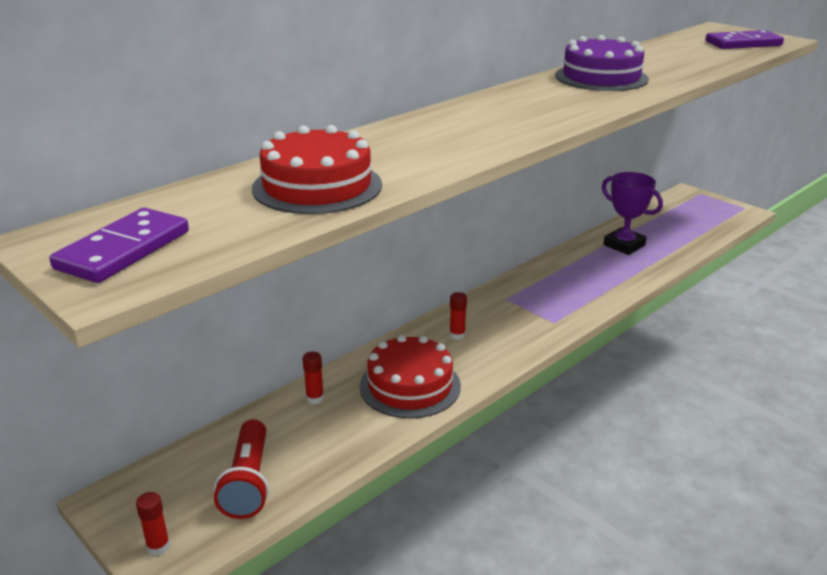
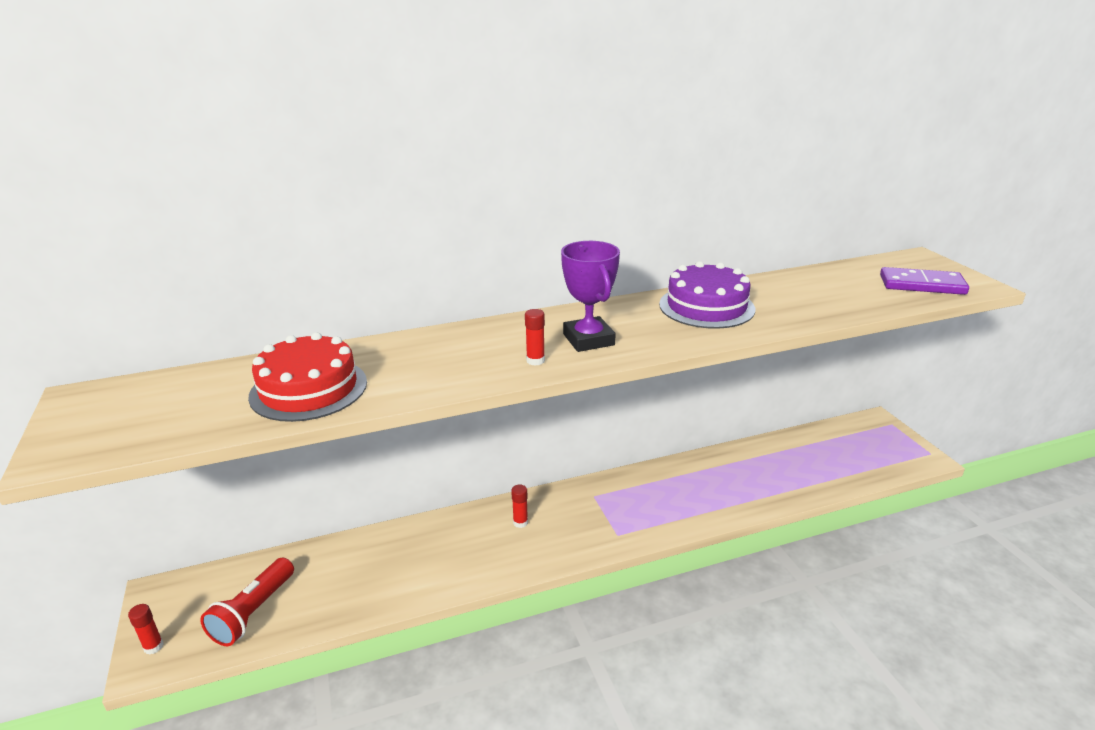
camera: 25 degrees right, 0 degrees up
purple domino [50,208,189,283] -> none
red glue stick [302,352,324,404] -> red glue stick moved to [525,309,545,366]
red cake [360,335,461,419] -> none
purple trophy [602,172,663,255] -> purple trophy moved to [561,241,620,352]

